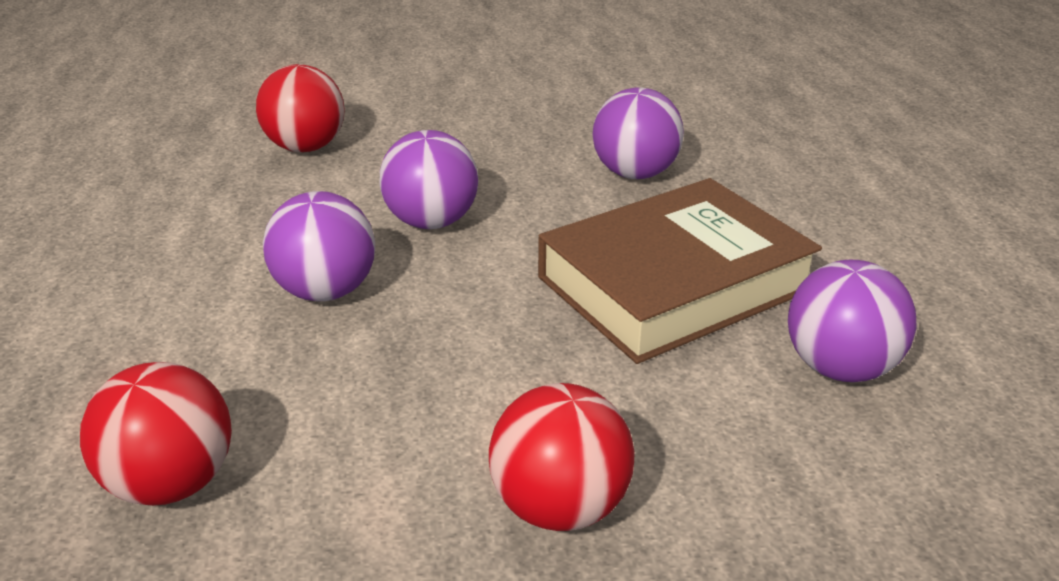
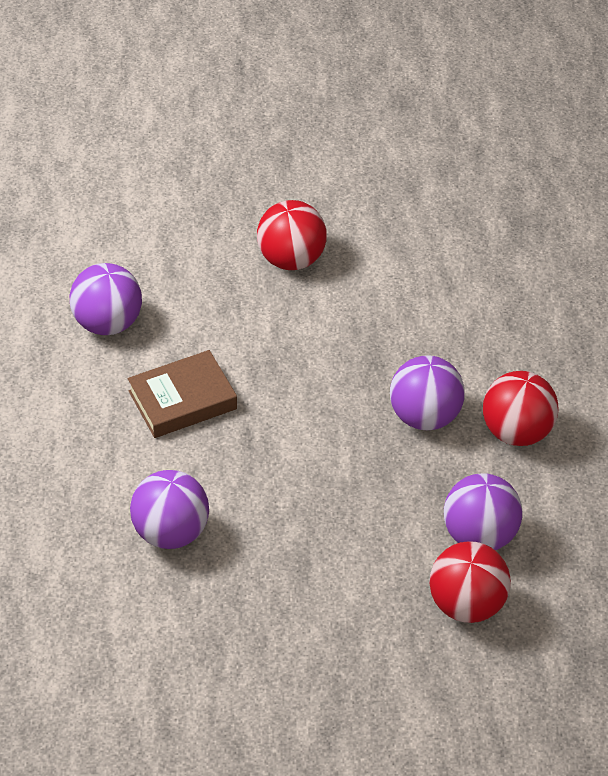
camera: 175 degrees left, 15 degrees up
red ball [80,362,232,506] -> red ball moved to [483,371,559,446]
purple ball [380,130,478,229] -> purple ball moved to [444,473,522,550]
brown book [538,178,822,364] -> brown book [128,350,237,438], size x0.58

